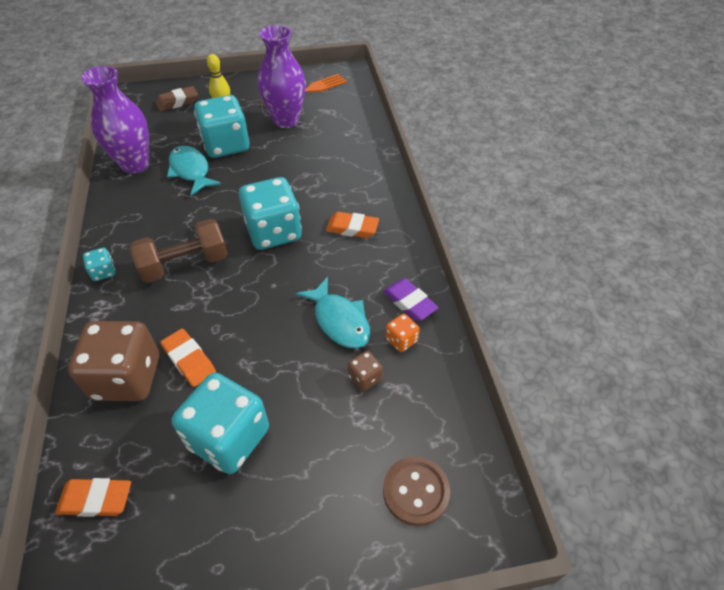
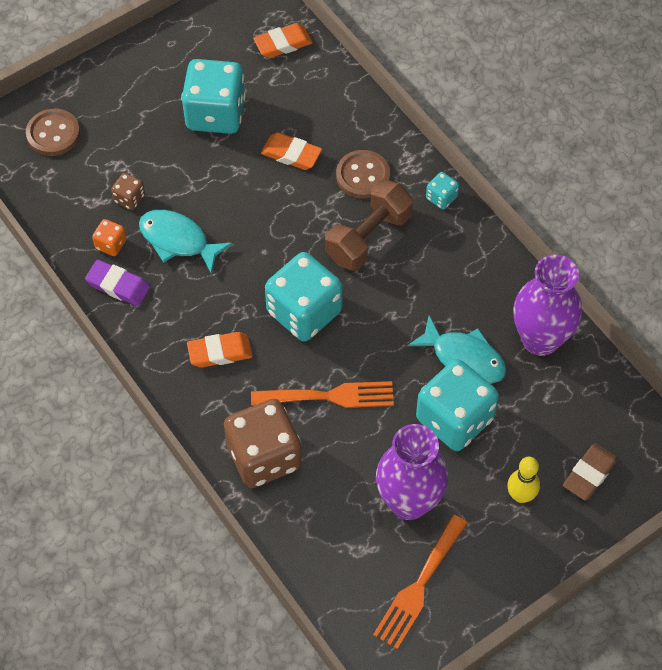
camera: 155 degrees right, 10 degrees up
brown dice [68,321,159,401] -> brown dice moved to [224,399,301,488]
none -> orange fork [251,381,394,408]
none -> brown button [336,150,390,199]

